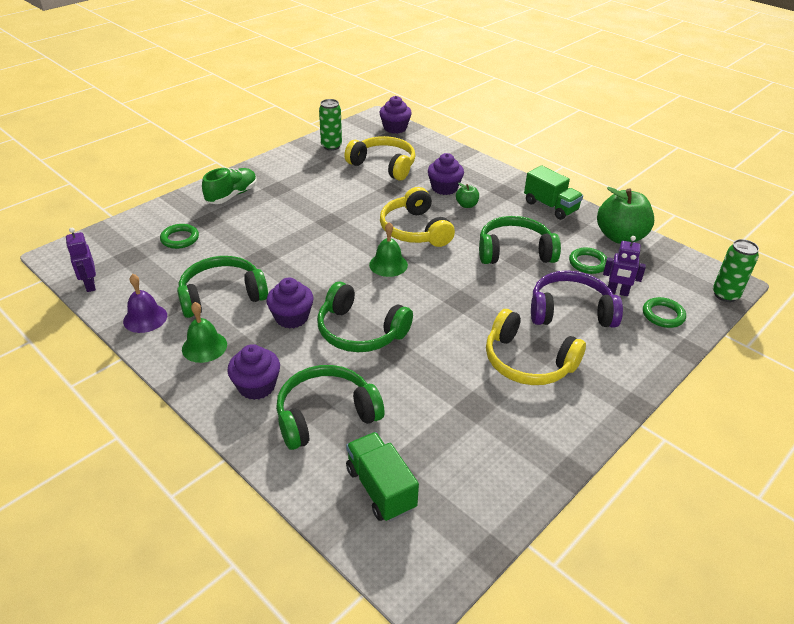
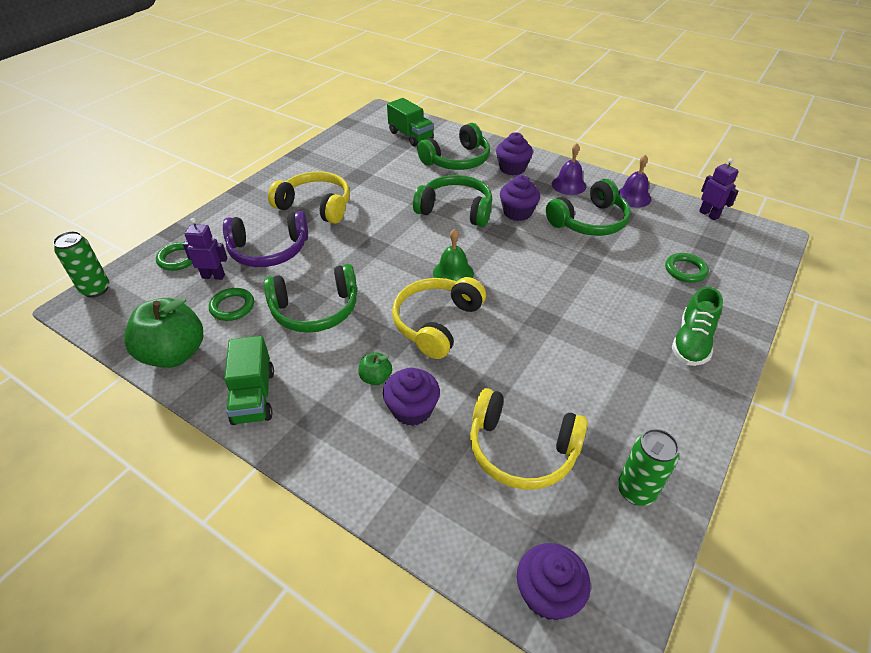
camera: 170 degrees right, 5 degrees up
green bell [182,302,227,363] -> purple bell [552,143,586,195]
yellow headphones [380,187,455,247] -> yellow headphones turned 120 degrees counterclockwise [392,277,486,359]
green truck [524,165,583,220] -> green truck turned 135 degrees counterclockwise [224,336,274,425]

